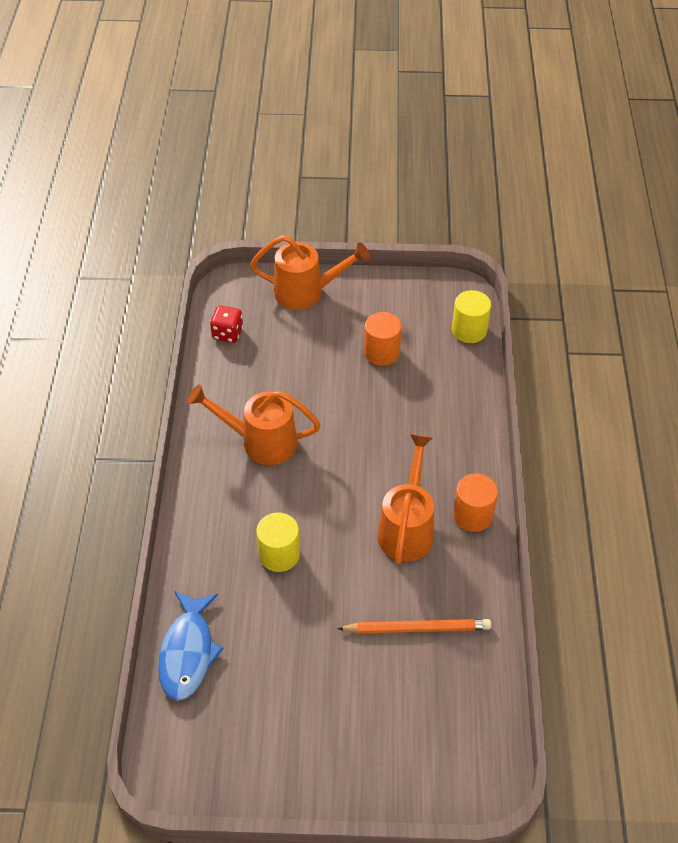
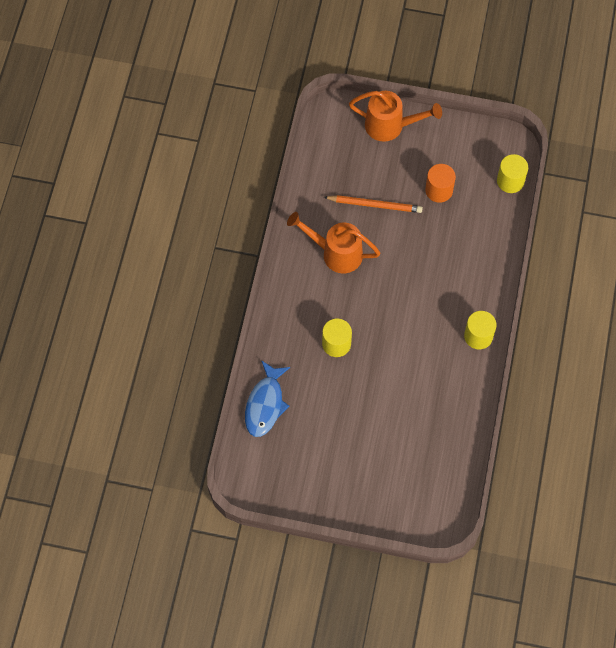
camera: 10 degrees right, 15 degrees up
red dice [210,306,243,343] -> none
orange pencil [337,619,491,634] -> orange pencil moved to [324,195,423,213]
orange watering can [377,434,434,564] -> none
orange cylinder [453,474,498,532] -> yellow cylinder [464,311,497,349]

